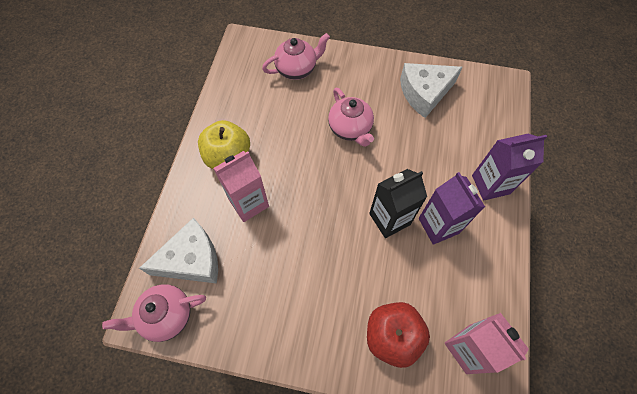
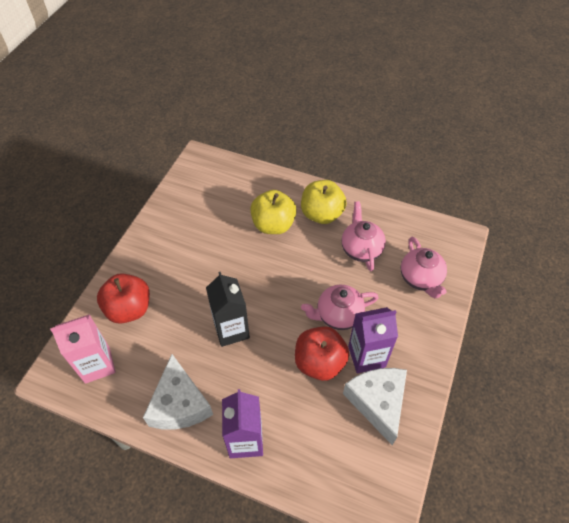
camera: 100 degrees right, 10 degrees down
pink teapot [102,284,206,342] -> pink teapot moved to [341,201,386,271]
white cheese [139,217,218,284] -> white cheese moved to [143,354,213,429]
pink carton [213,151,269,222] -> yellow apple [250,190,297,234]
purple carton [419,172,485,245] -> purple carton moved to [348,307,398,374]
none -> red apple [295,326,349,381]

